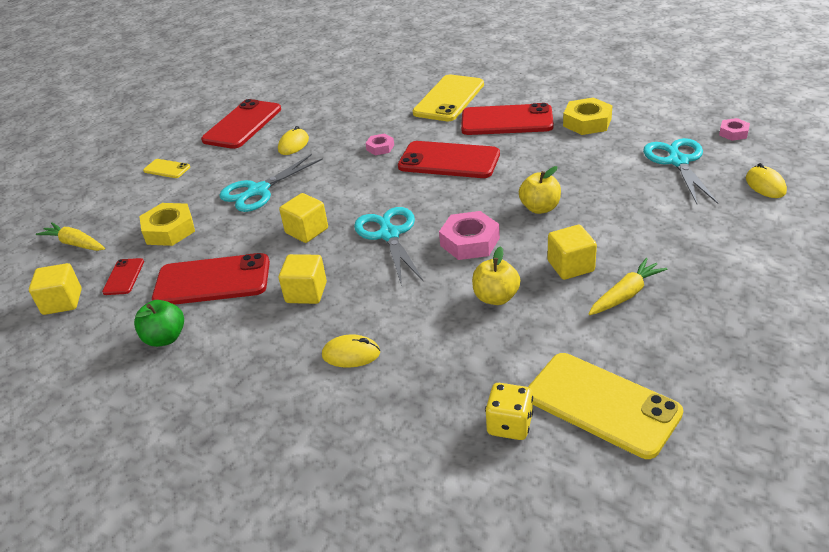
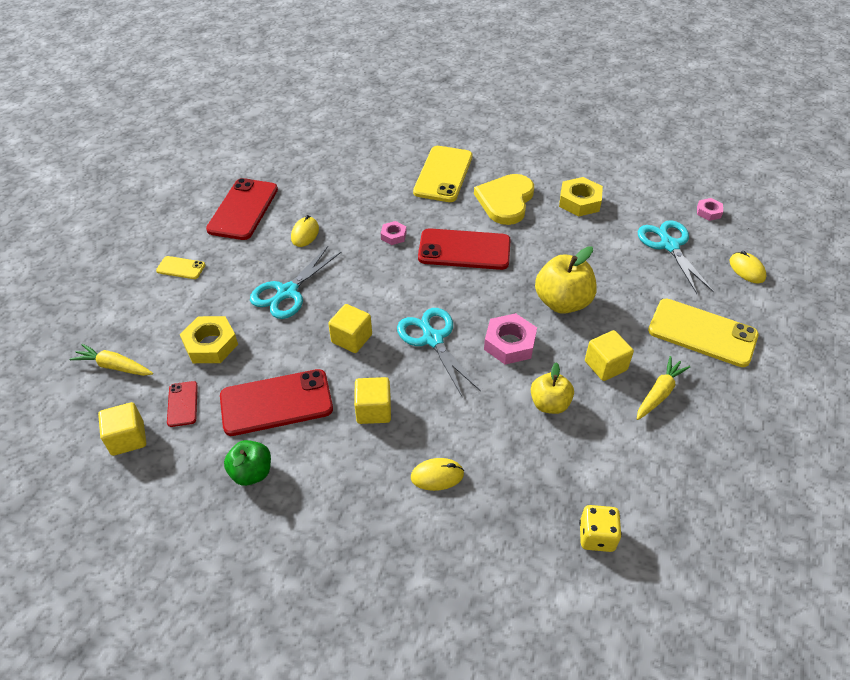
camera: 15 degrees left, 10 degrees up
red phone [461,103,554,135] -> yellow heart [474,174,534,225]
yellow apple [519,166,561,214] -> yellow apple [535,246,597,314], size x1.57
yellow phone [528,353,683,459] -> yellow phone moved to [648,299,759,367]

